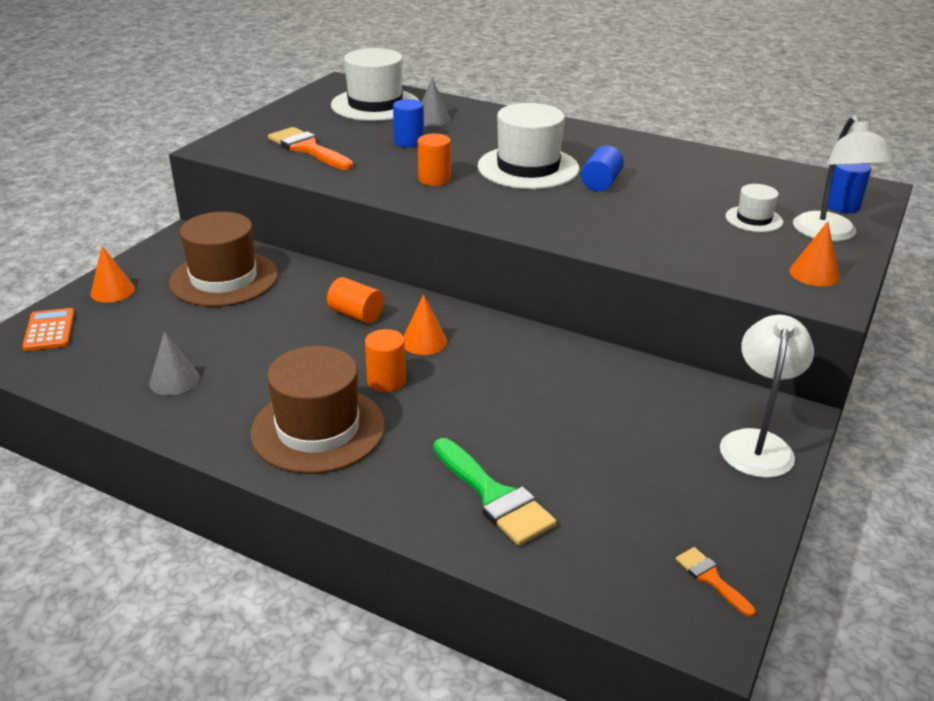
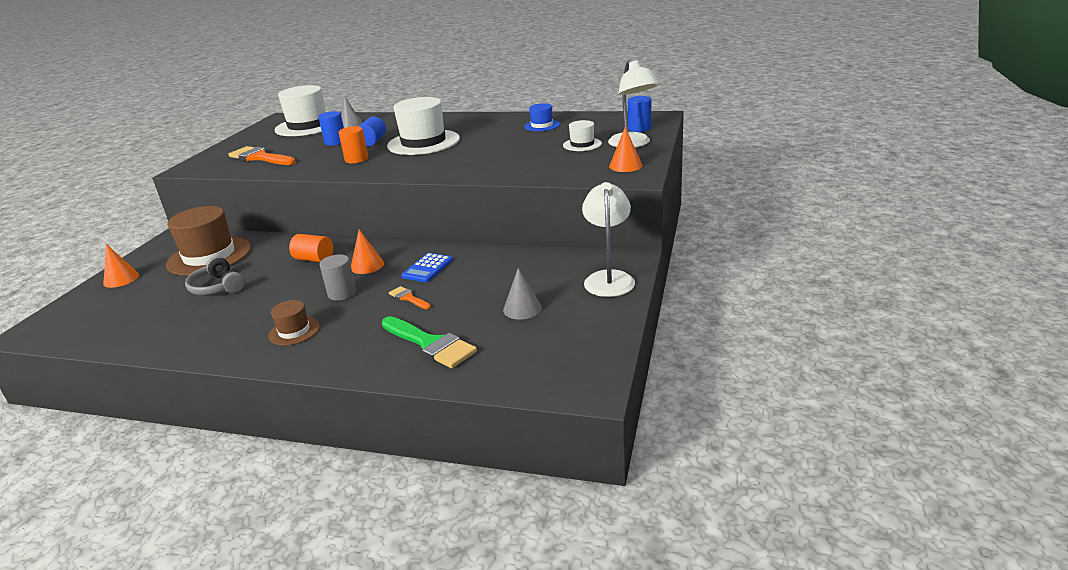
camera: 10 degrees left, 5 degrees down
orange calculator [22,308,74,351] -> none
grey cone [149,331,200,395] -> grey cone moved to [503,268,542,320]
brown hat [250,346,385,474] -> brown hat [268,300,320,346], size x0.50
orange cylinder [365,329,406,392] -> grey cylinder [320,254,356,301]
blue cylinder [581,145,624,191] -> blue cylinder moved to [358,117,386,147]
orange brush [676,547,756,617] -> orange brush moved to [389,286,431,309]
none -> grey headphones [185,256,245,295]
none -> blue calculator [401,253,453,282]
none -> blue hat [524,103,560,131]

